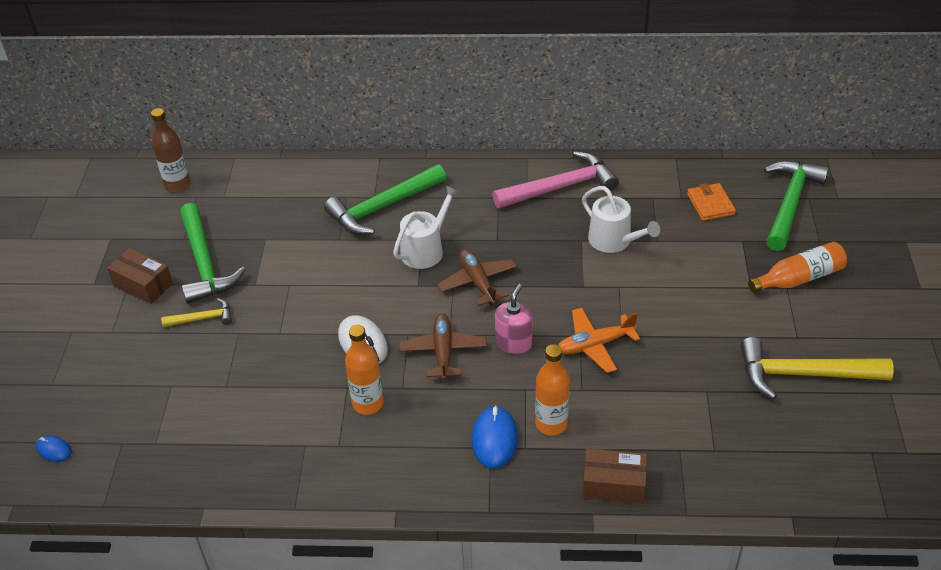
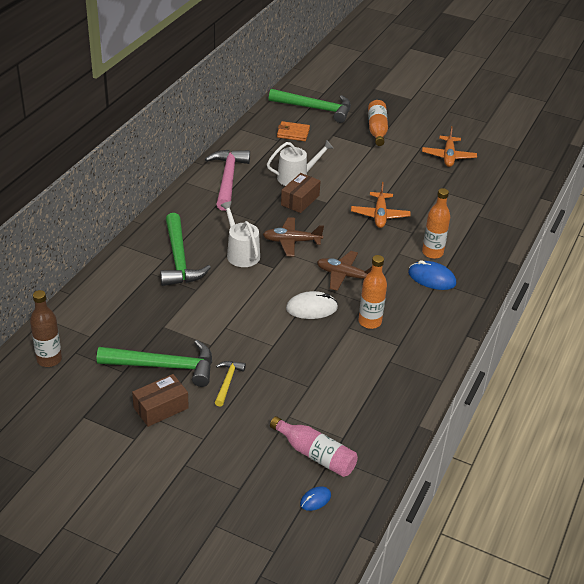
camera: 70 degrees left, 5 degrees down
pink soap dispenser [495,284,533,354] -> none
brown box [582,448,647,504] -> brown box moved to [281,173,321,213]
yellow hammer [741,337,894,400] -> orange plane [422,126,477,167]
green hammer [764,160,829,251] -> green hammer turned 150 degrees clockwise [269,89,351,123]
none -> pink bottle [270,416,358,477]

